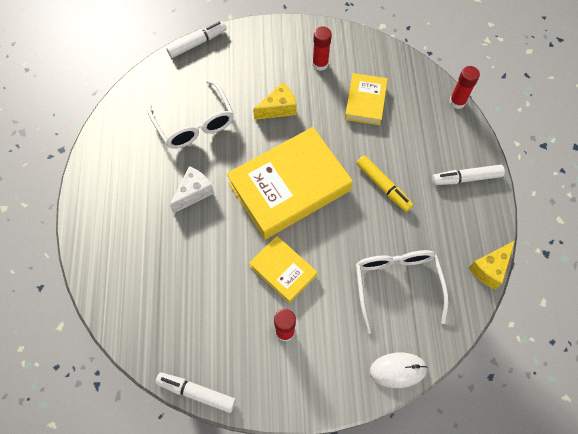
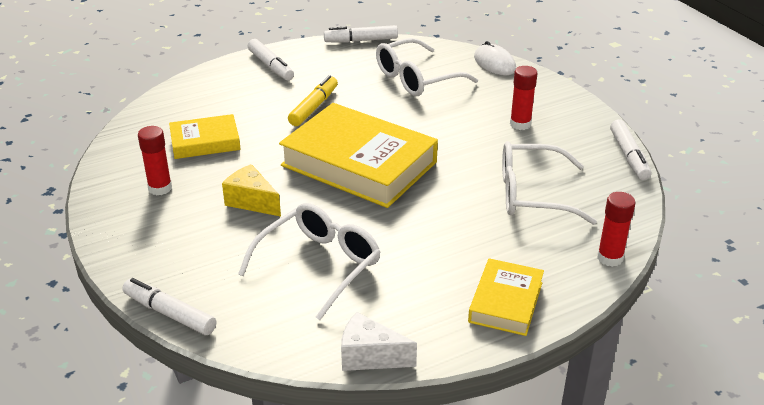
camera: 115 degrees left, 30 degrees down
white cheese [170,166,214,213] -> white cheese moved to [341,312,417,371]
yellow book [249,236,317,304] -> yellow book moved to [468,258,544,336]
red glue stick [449,66,480,109] -> red glue stick moved to [597,192,636,267]
yellow cheese [469,241,515,290] -> white marker [324,25,398,43]
none -> white glasses [502,141,597,225]

